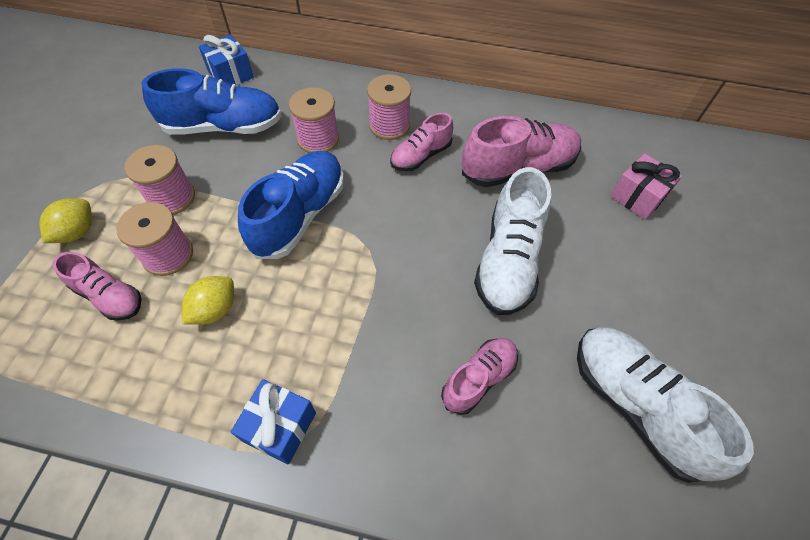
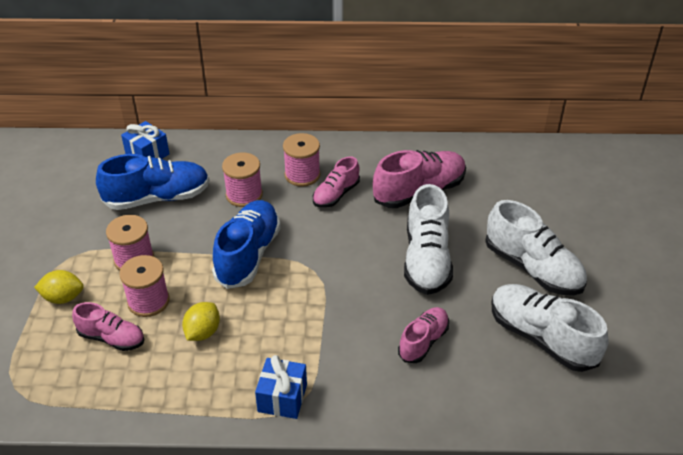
camera: 10 degrees left, 15 degrees down
yellow lemon [39,198,92,243] -> yellow lemon turned 75 degrees clockwise [34,270,84,304]
pink gift [610,153,682,220] -> none
none -> white shoe [485,200,587,295]

